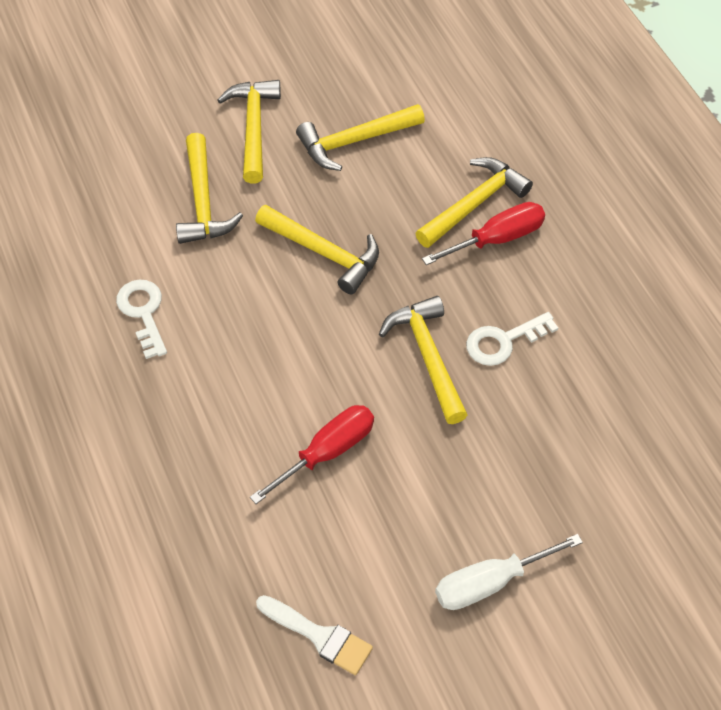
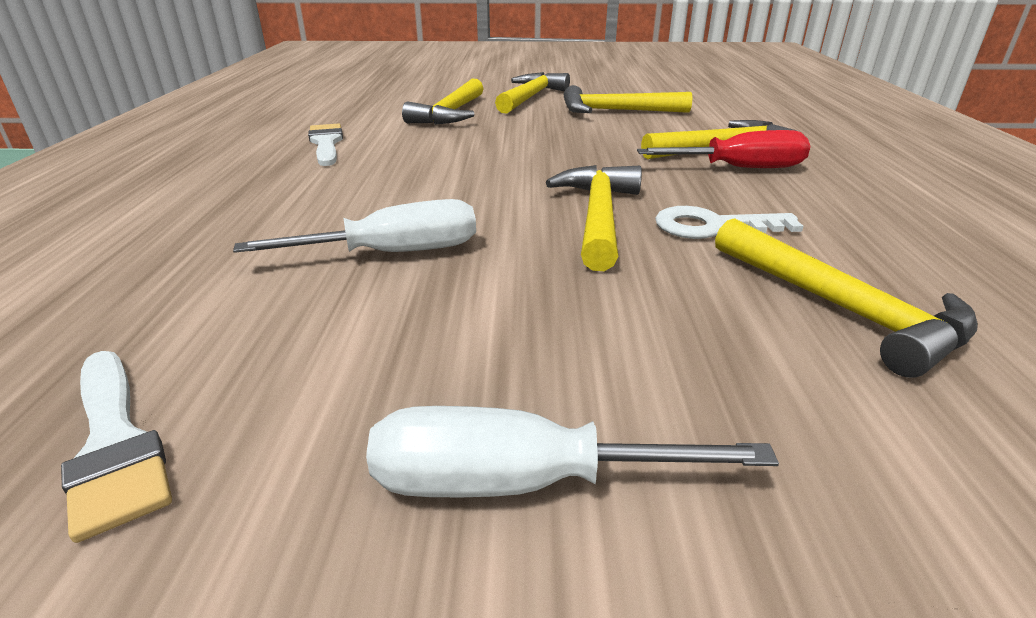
camera: 25 degrees right, 25 degrees down
white key [116,279,167,359] -> white brush [308,123,343,166]
red screwdriver [250,405,374,504] -> white screwdriver [233,199,476,253]
yellow hammer [255,205,379,294] -> yellow hammer moved to [715,218,978,378]

